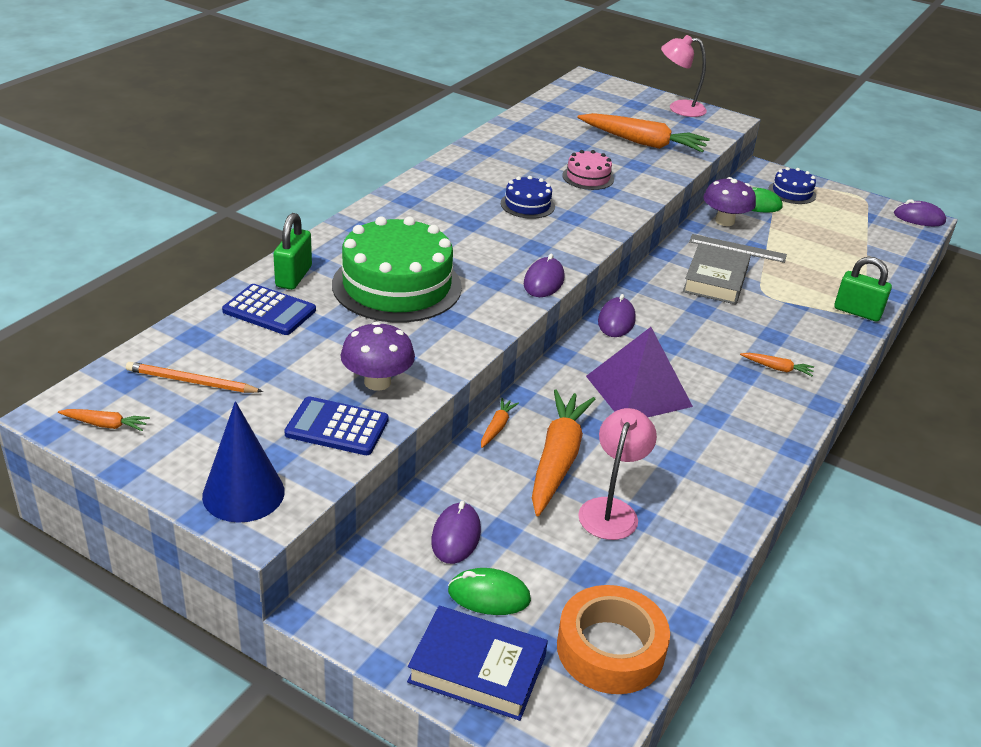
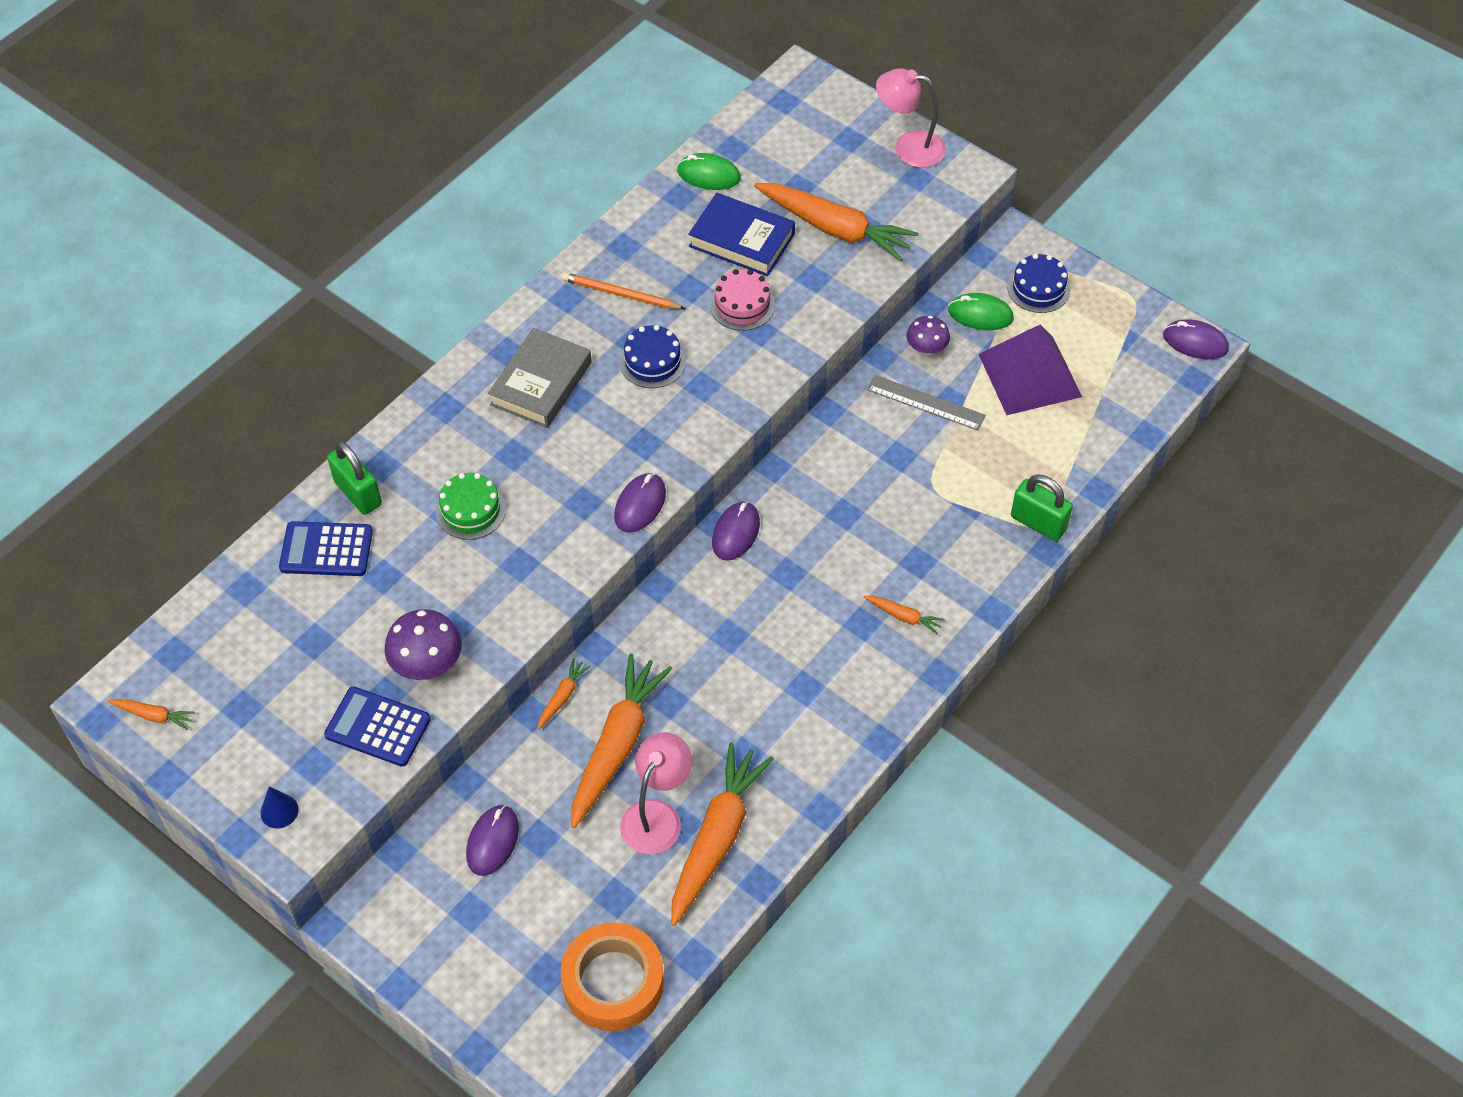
camera: 10 degrees right, 20 degrees up
orange pencil [126,362,263,393] -> orange pencil moved to [562,272,686,309]
blue cone [202,401,285,523] -> blue cone [261,786,299,828], size x0.49
blue calculator [222,284,316,335] -> blue calculator turned 150 degrees clockwise [279,521,373,576]
green padlock [273,213,312,290] -> green padlock turned 60 degrees counterclockwise [327,441,382,515]
green cake [332,216,462,322] -> green cake [436,473,506,540], size x0.48
blue book [407,606,548,721] -> blue book moved to [688,193,795,277]
green mouse [448,568,531,615] -> green mouse moved to [677,153,741,190]
purple pyramid [586,327,693,417] -> purple pyramid moved to [979,325,1082,415]
grey book [683,243,751,304] -> grey book moved to [488,328,592,428]
purple mushroom [703,177,756,226] -> purple mushroom [906,316,950,355], size x0.65
none -> orange carrot [671,742,774,926]

